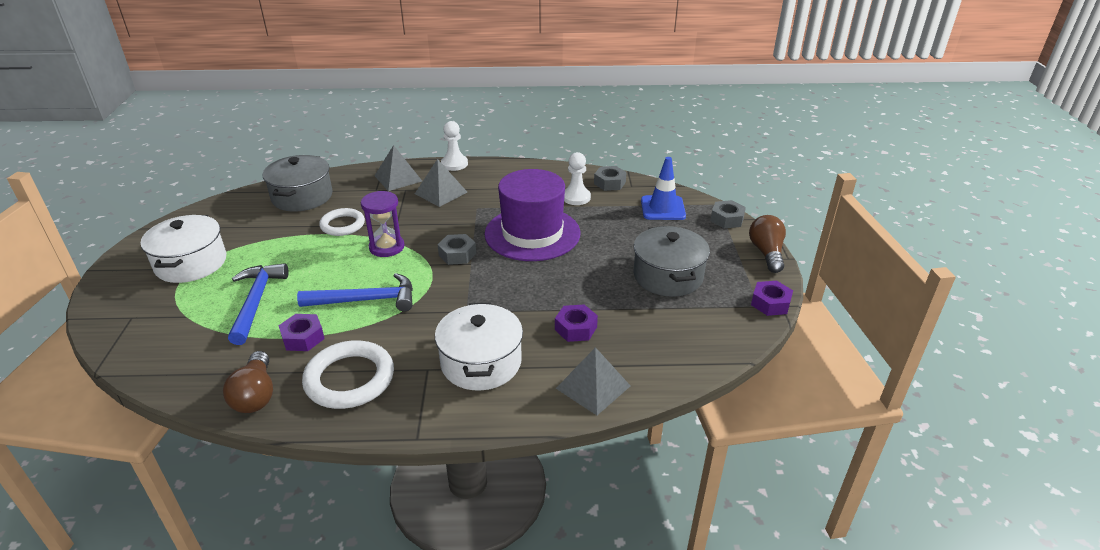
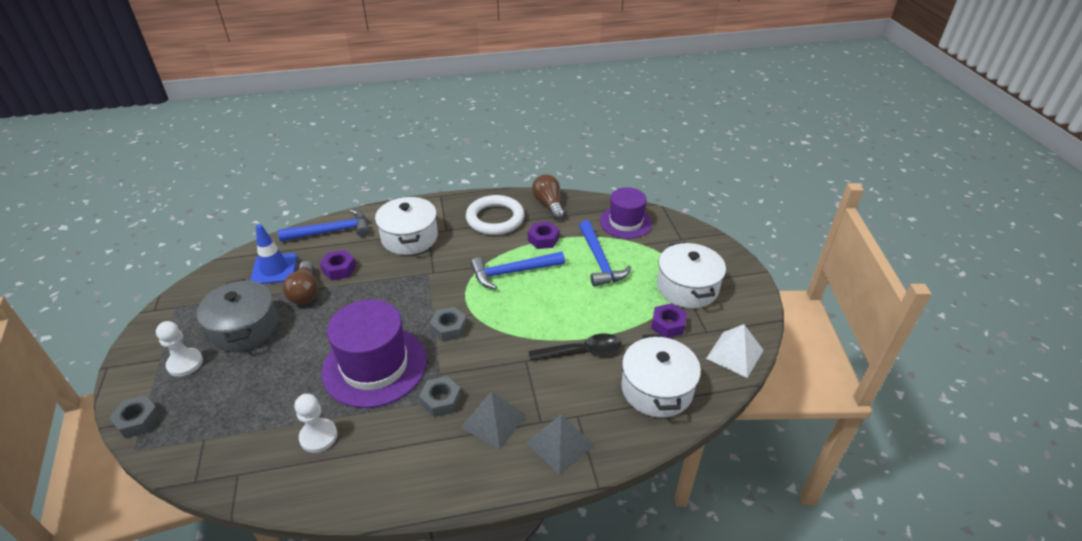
camera: 170 degrees right, 5 degrees up
grey pot [263,155,332,212] -> white pot [621,334,701,418]
white ring [319,208,365,236] -> black spoon [529,333,622,360]
purple hourglass [361,191,404,257] -> none
white pawn [441,121,468,171] -> white pawn moved to [156,321,203,377]
grey pyramid [556,347,630,415] -> blue hammer [278,209,369,242]
grey nut [594,166,627,191] -> grey nut moved to [419,376,461,417]
blue traffic cone [641,157,686,220] -> blue traffic cone moved to [250,224,297,284]
brown light bulb [749,215,786,273] -> brown light bulb moved to [282,261,318,304]
purple nut [751,281,793,316] -> purple nut moved to [651,303,687,338]
none -> purple hat [600,187,652,239]
none -> white pyramid [706,324,764,378]

